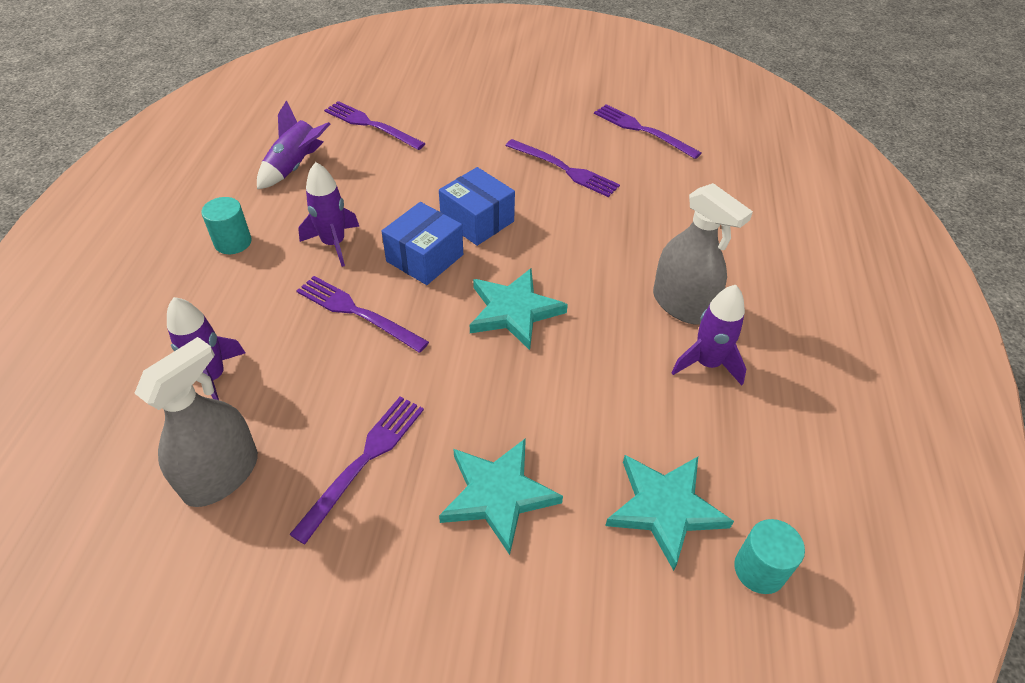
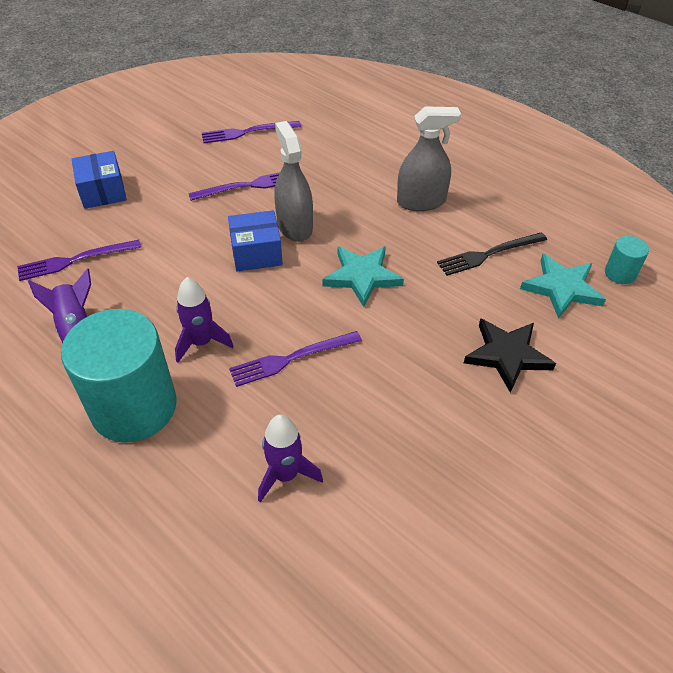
camera: 55 degrees left, 0 degrees up
grey spray bottle [134,337,258,507] -> grey spray bottle moved to [274,121,313,242]
turquoise cylinder [201,197,252,254] -> turquoise cylinder [61,309,177,443], size x2.31
purple fork [289,396,424,544] -> none
blue box [382,202,463,285] -> blue box moved to [72,151,127,209]
turquoise star [439,438,563,555] -> black star [464,318,556,393]
purple rocket [671,285,746,386] -> none
none -> black fork [437,232,547,276]

